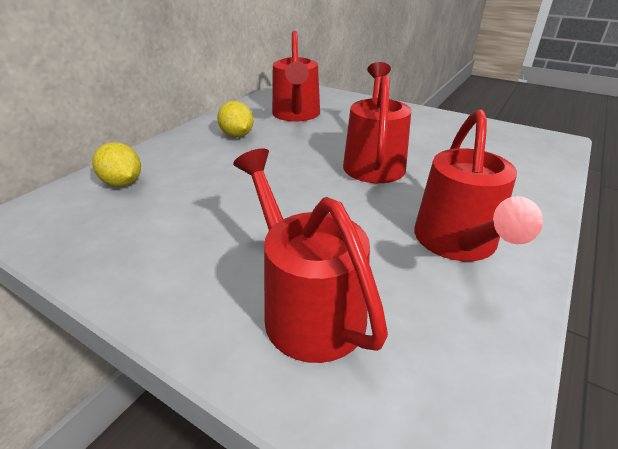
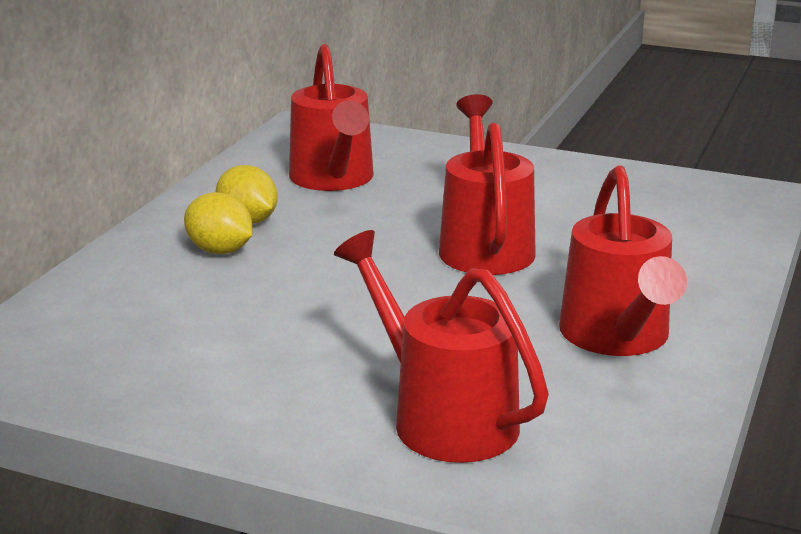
camera: 10 degrees left, 10 degrees down
yellow lemon [92,142,141,187] -> yellow lemon moved to [184,192,253,254]

